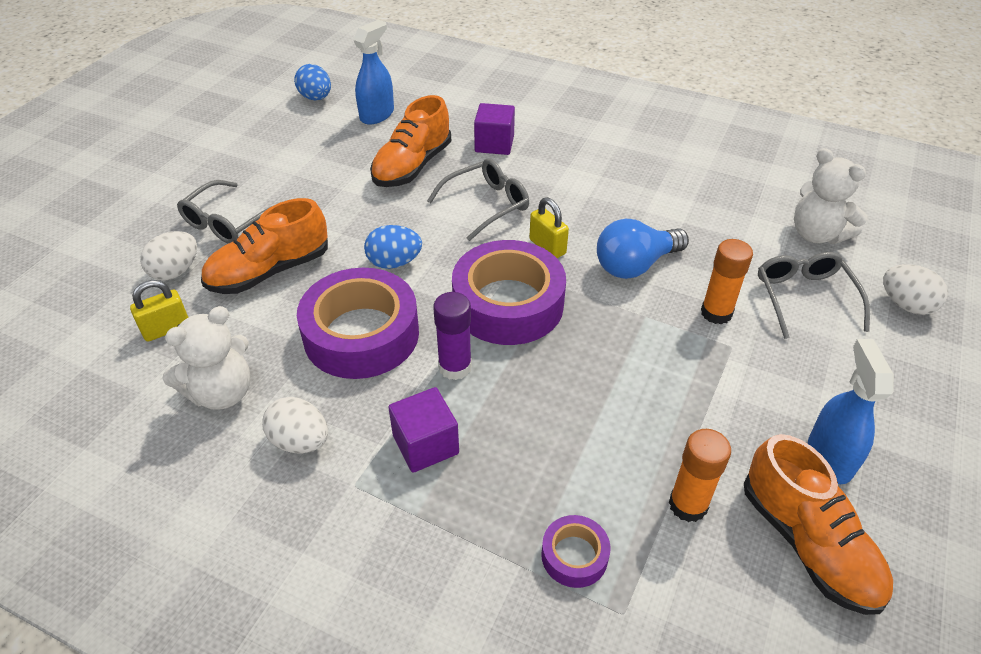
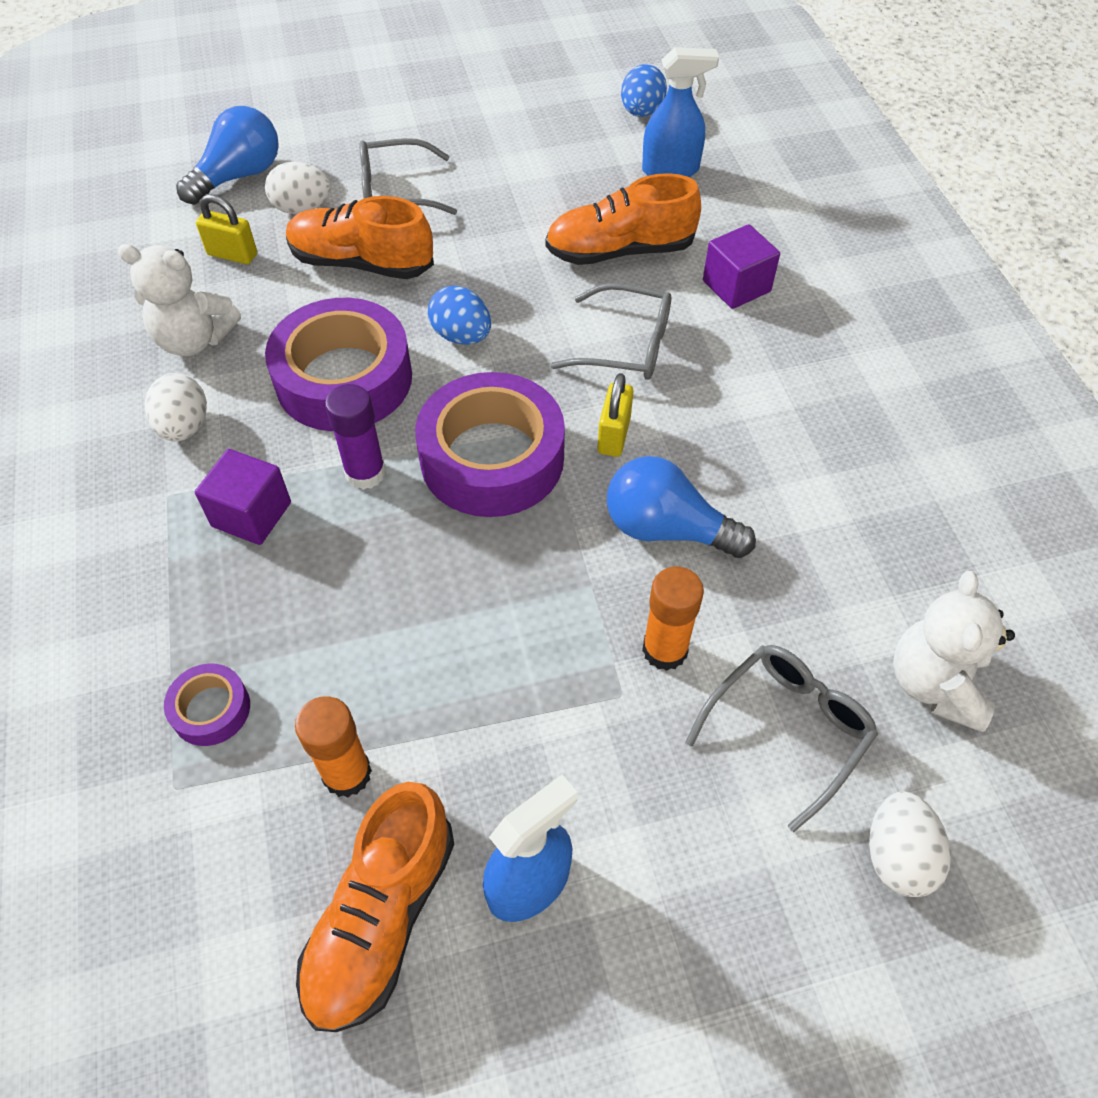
camera: 50 degrees right, 10 degrees up
none -> blue light bulb [176,106,279,205]

